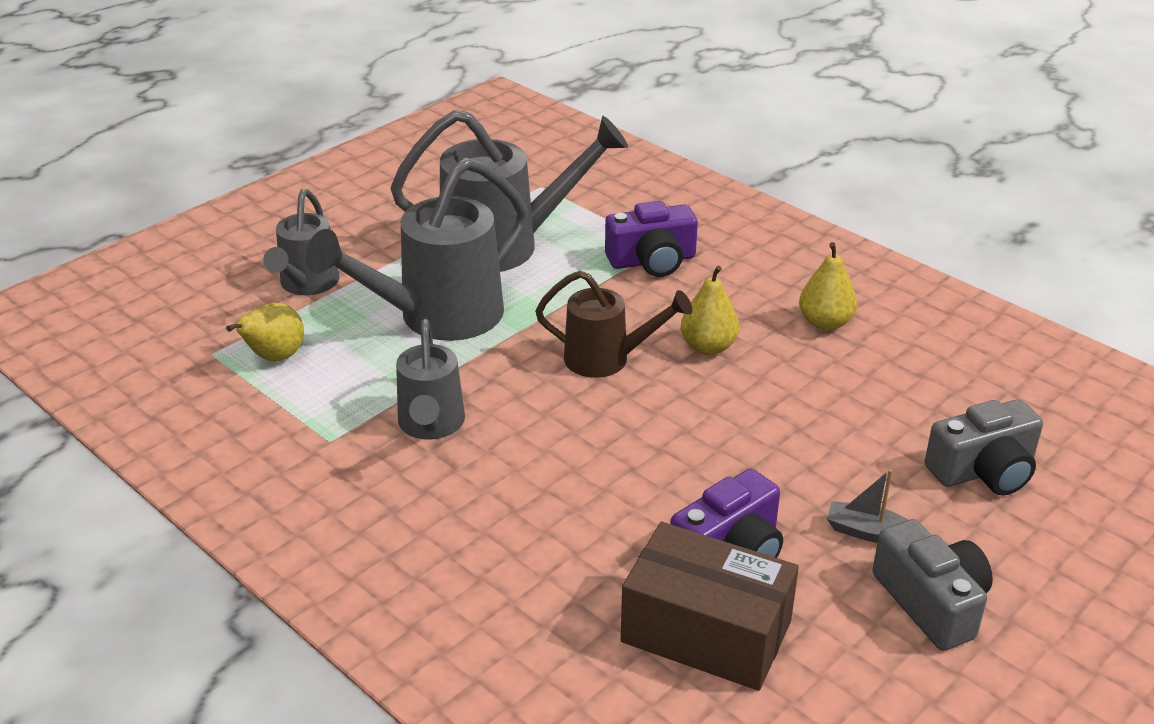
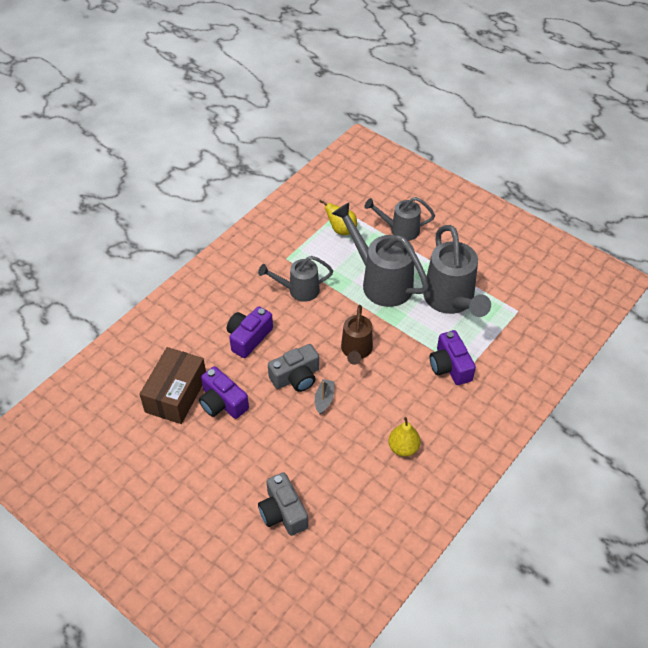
camera: 85 degrees right, 15 degrees up
yellow pear [681,266,739,355] -> none
grey boat [827,469,908,543] -> grey boat moved to [315,379,335,415]
grey camera [872,519,993,651] -> grey camera moved to [268,344,319,392]
none -> purple camera [227,306,273,358]

